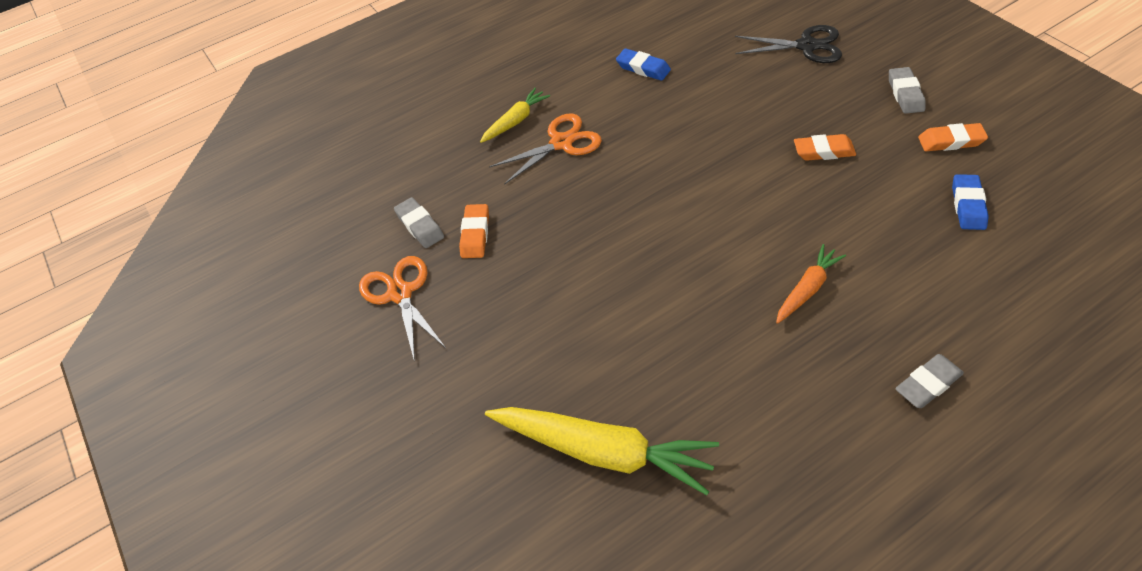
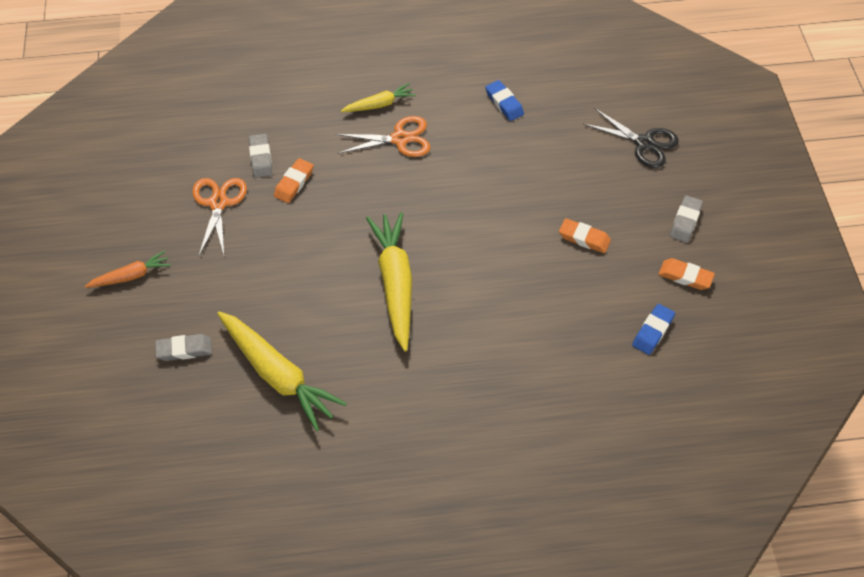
camera: 20 degrees right, 5 degrees up
orange carrot [776,244,846,324] -> orange carrot moved to [85,251,171,288]
grey eraser [896,354,964,408] -> grey eraser moved to [155,334,212,361]
none -> yellow carrot [366,212,412,351]

